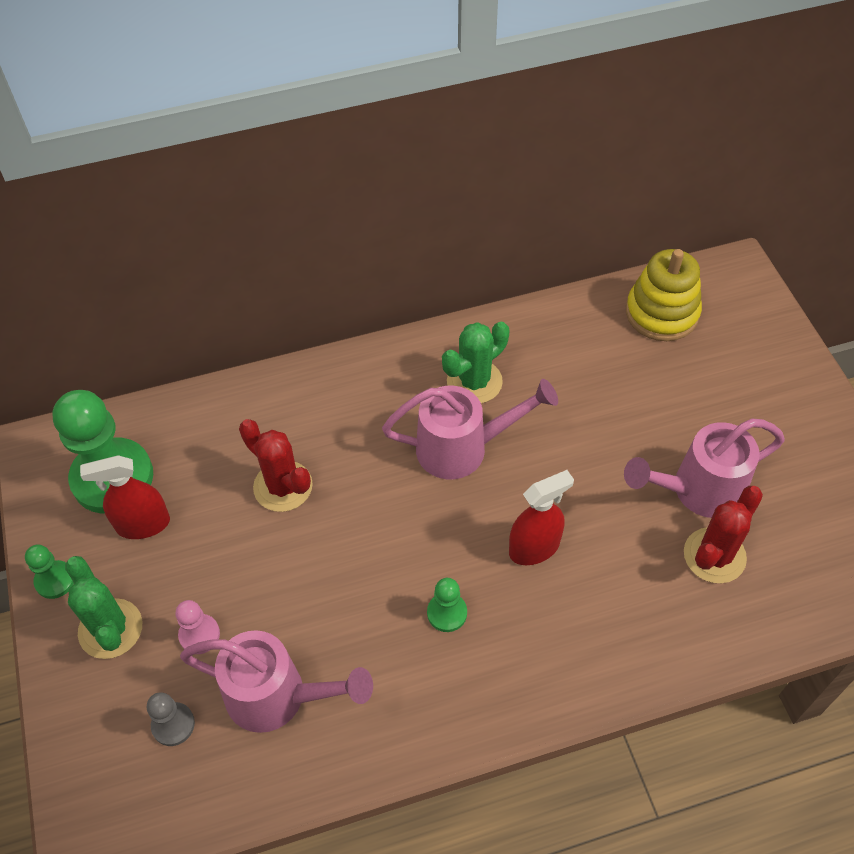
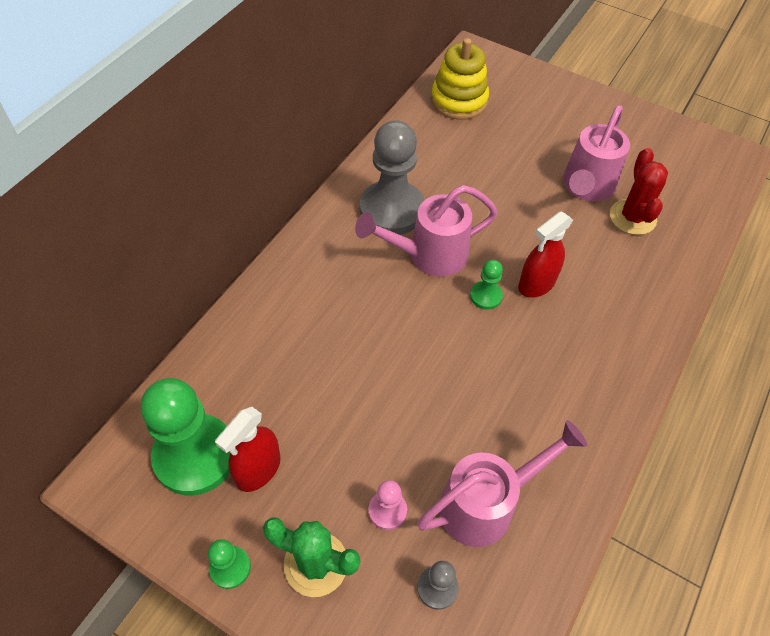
camera: 45 degrees left, 0 degrees up
red cactus [239,419,313,512] -> none
pink watering can [382,379,558,479] -> pink watering can turned 150 degrees counterclockwise [355,185,498,277]
green pawn [427,578,467,632] -> green pawn moved to [470,260,503,310]
green cactus [442,322,510,403] -> grey pawn [360,120,424,235]
red spray bottle [509,470,574,565] -> red spray bottle turned 150 degrees counterclockwise [518,212,573,298]

